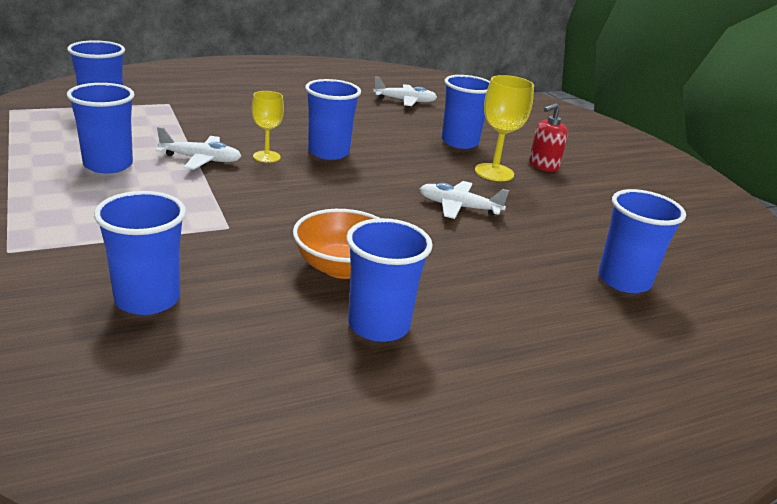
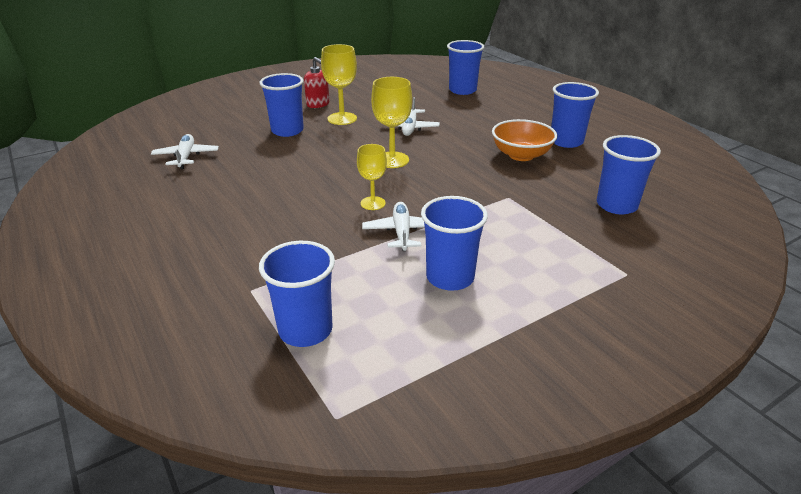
camera: 95 degrees left, 5 degrees up
blue cup [305,79,361,160] -> none
none -> yellow goblet [371,77,412,168]

